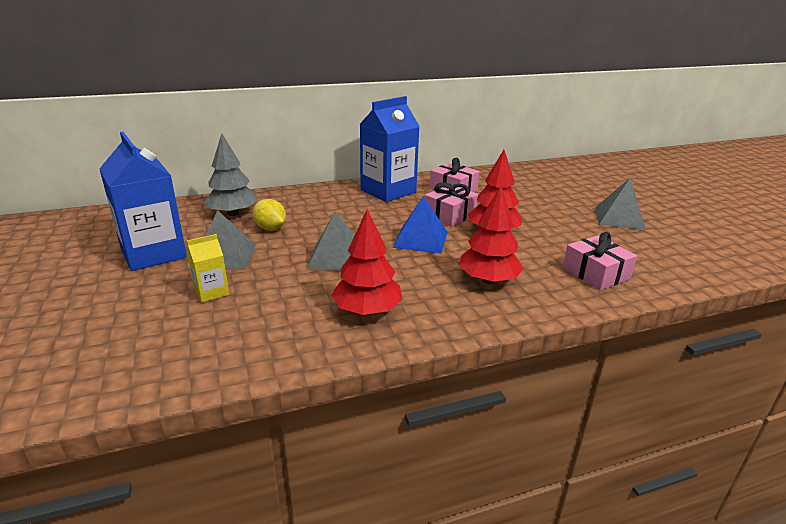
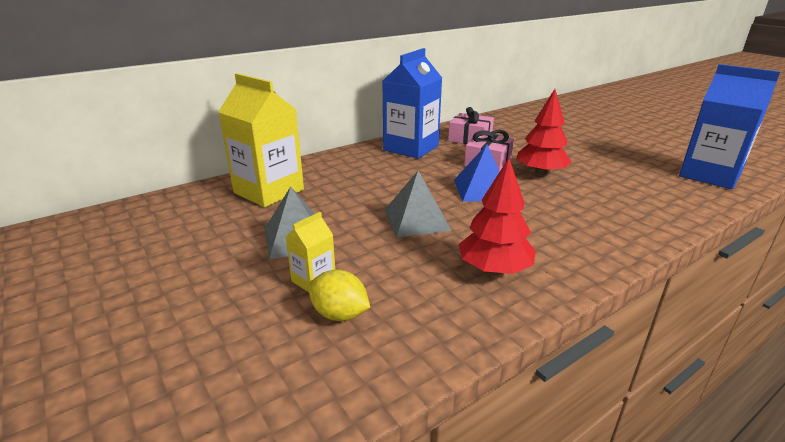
camera: 15 degrees left, 0 degrees up
blue carton [99,132,187,271] -> blue carton moved to [679,64,780,189]
grey tree [204,134,258,216] -> yellow carton [218,73,304,207]
yellow lemon [252,199,286,231] -> yellow lemon moved to [309,270,370,321]
red tree [459,186,524,284] -> none
pink gift [563,232,637,290] -> none
grey pyramid [595,178,646,230] -> none

